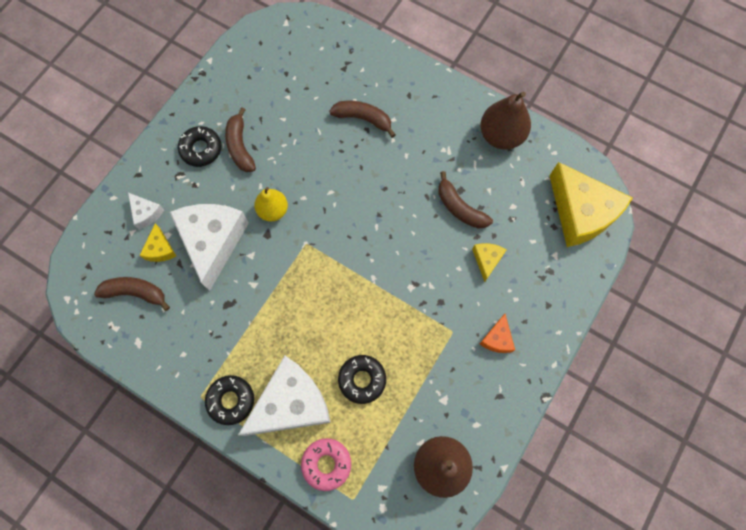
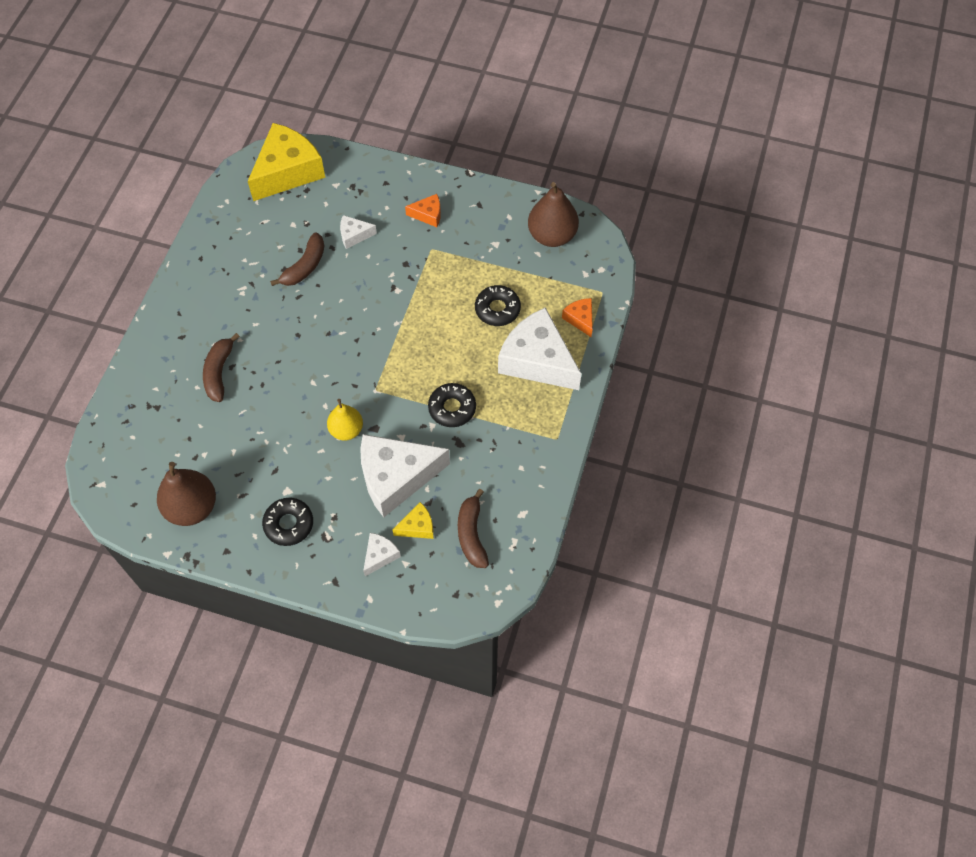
camera: 105 degrees left, 10 degrees down
black donut [205,375,254,425] -> black donut moved to [428,383,476,427]
brown banana [225,107,256,172] -> none
pink donut [301,438,351,491] -> orange cheese [562,298,593,337]
yellow cheese [472,243,507,282] -> white cheese [340,215,377,249]
brown pear [480,92,531,150] -> brown pear moved to [157,462,216,526]

